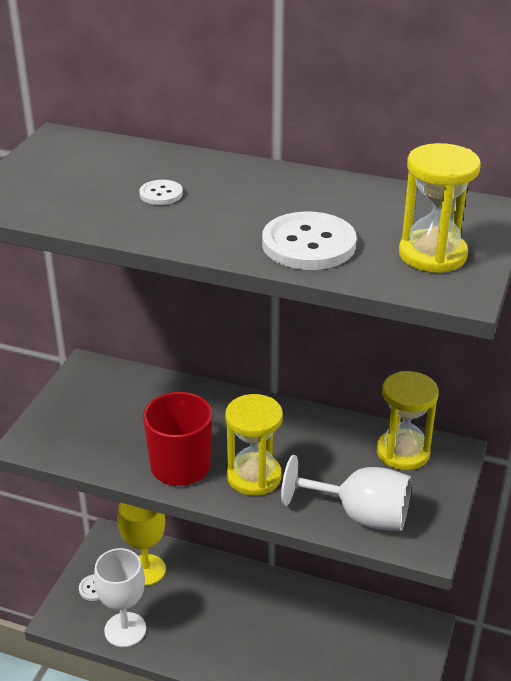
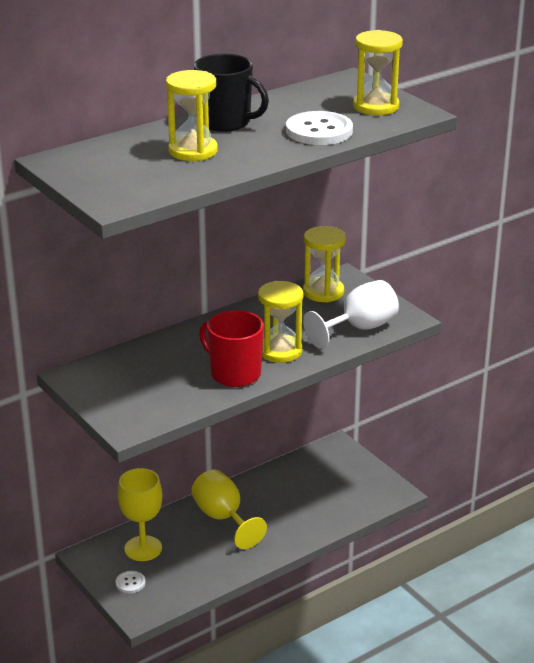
camera: 55 degrees left, 5 degrees down
white goblet [94,548,146,647] -> none
white button [139,180,183,205] -> yellow hourglass [166,70,218,161]
none -> yellow goblet [191,469,267,549]
none -> black mug [194,54,269,132]

